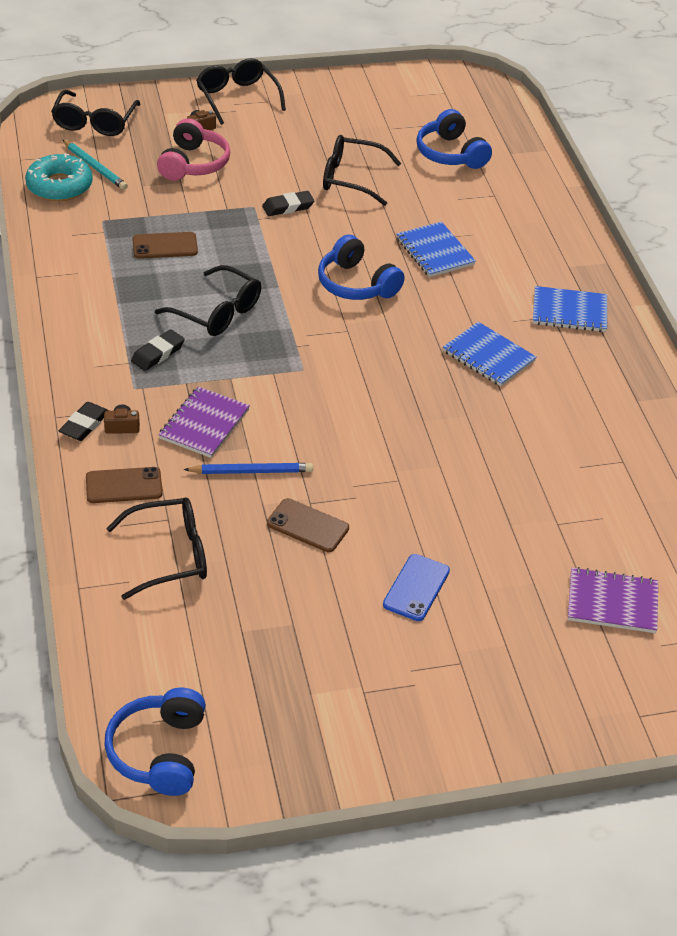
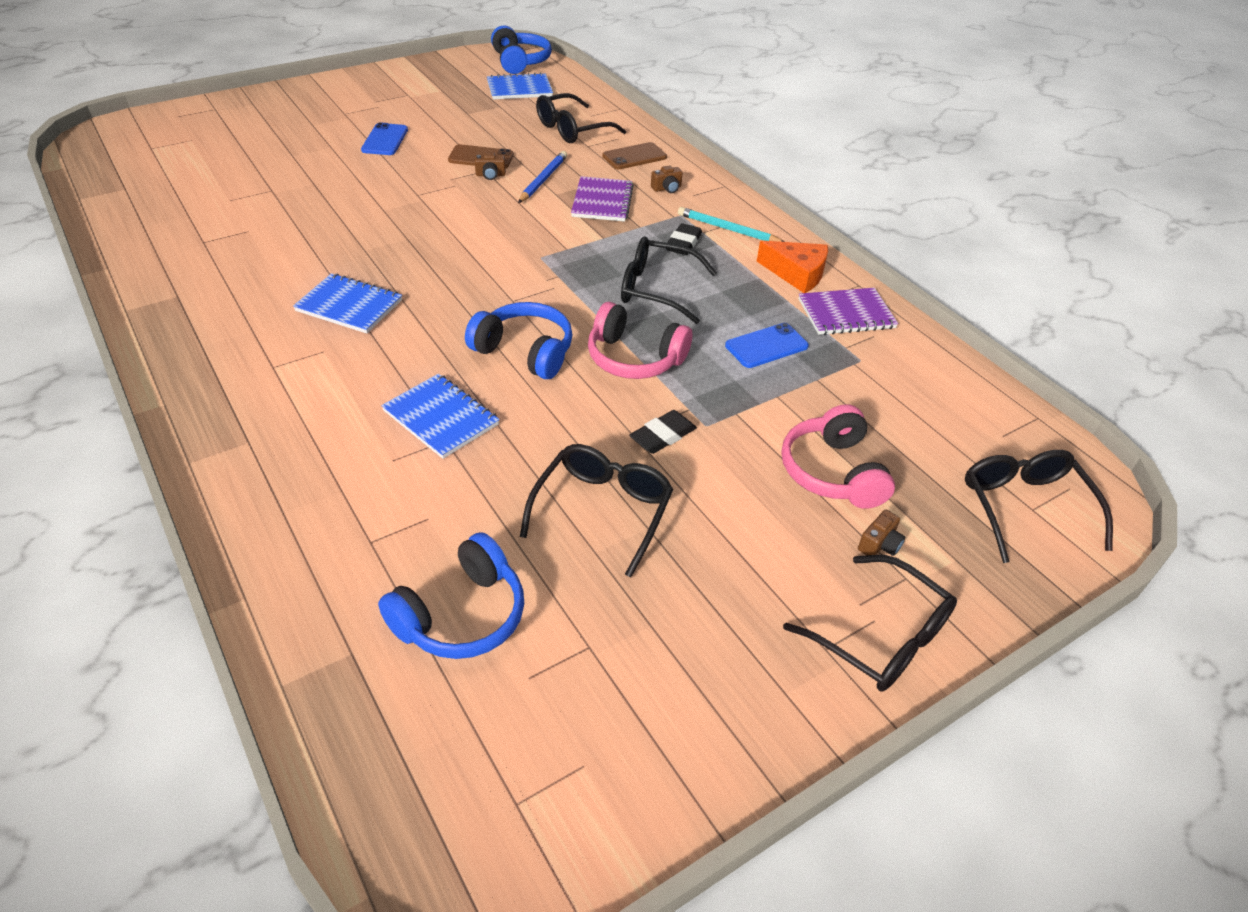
camera: 160 degrees right, 0 degrees up
turquoise donut [25,153,93,201] -> none
black eraser [59,402,109,441] -> none
turquoise pencil [62,140,128,190] -> turquoise pencil moved to [678,207,784,242]
brown phone [132,232,198,259] -> blue phone [725,323,809,368]
blue pencil [183,463,313,474] -> blue pencil turned 135 degrees clockwise [518,151,567,203]
black glasses [323,135,402,206] -> black glasses turned 60 degrees counterclockwise [520,444,673,578]
blue headphones [416,109,492,169] -> blue headphones turned 90 degrees clockwise [378,532,524,659]
blue notebook [533,286,607,332] -> blue notebook moved to [487,72,553,100]
purple notebook [568,567,658,633] -> purple notebook moved to [798,288,898,335]
none -> brown camera [475,152,506,180]
none -> pink headphones [588,302,692,379]
none -> orange cheese [757,241,828,293]

